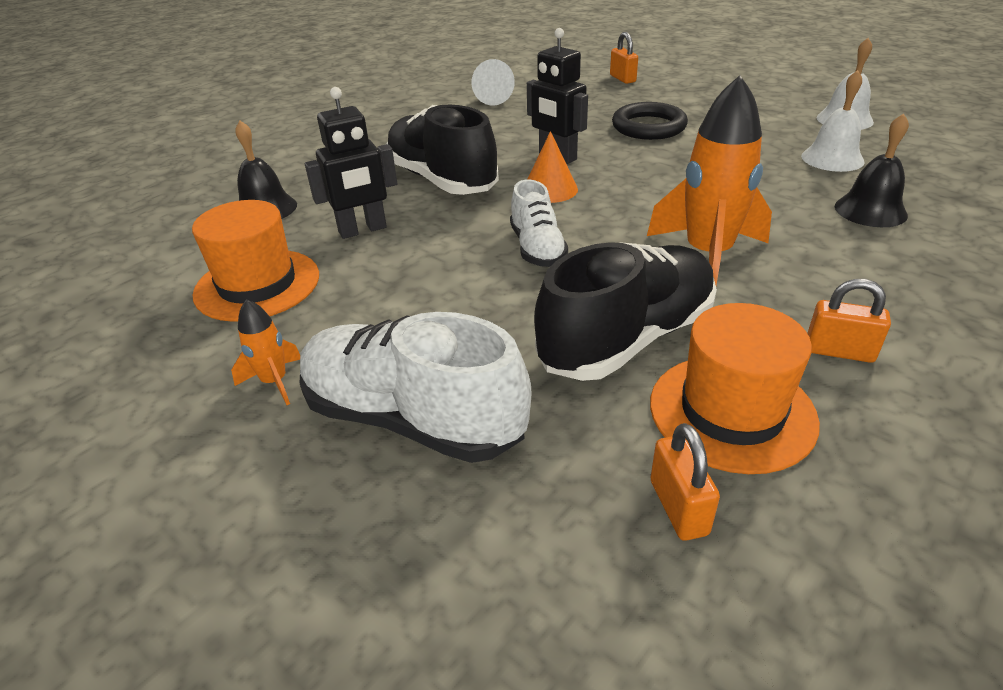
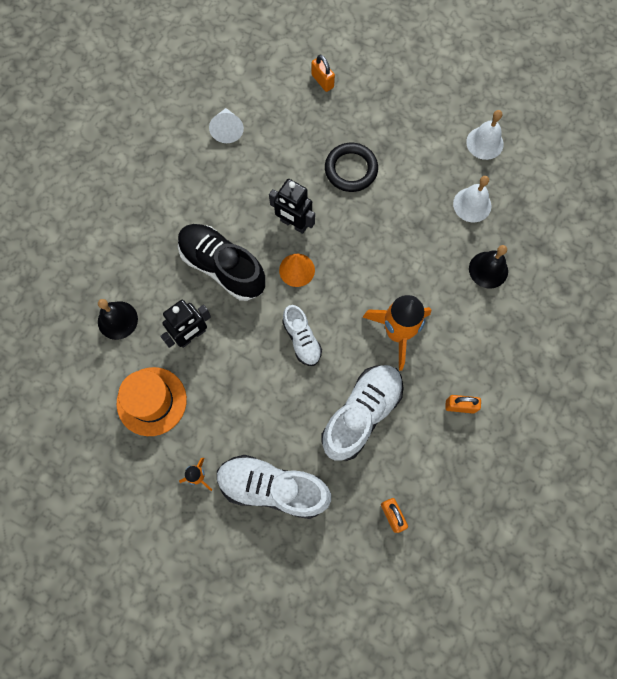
camera: 15 degrees left, 35 degrees up
black shoe [534,242,717,381] -> white shoe [322,365,404,461]
orange hat [650,303,820,474] -> none

